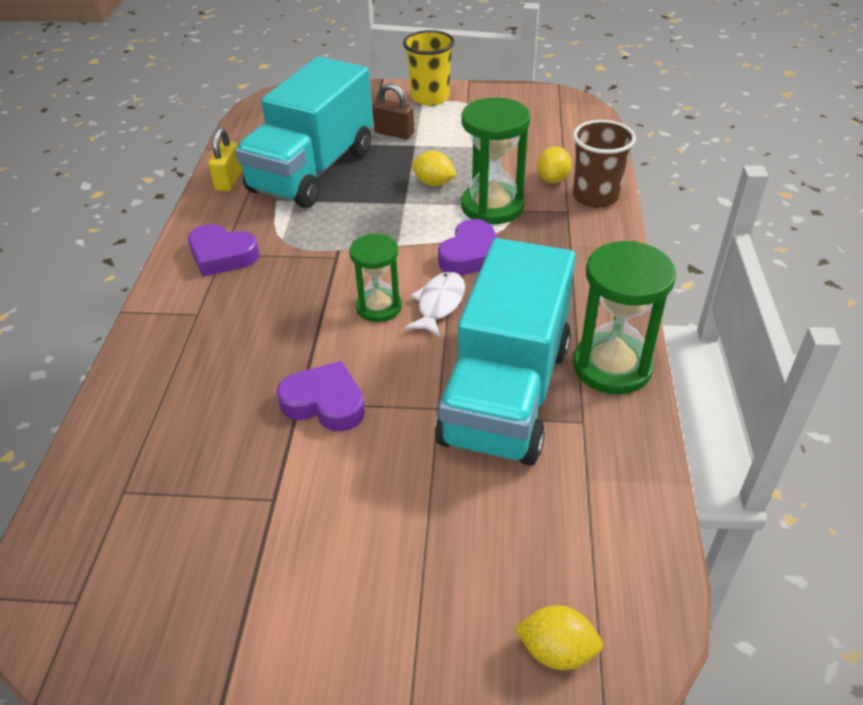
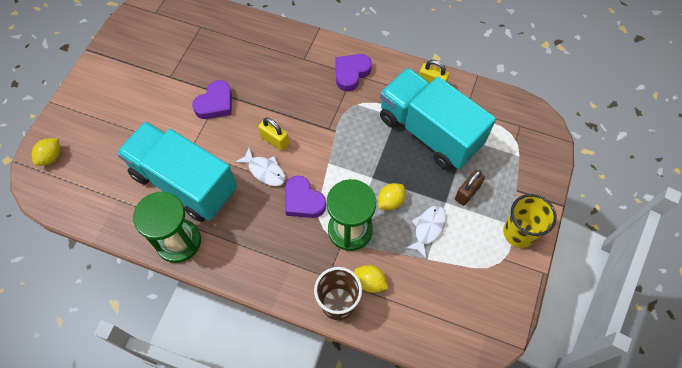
camera: 105 degrees right, 20 degrees up
green hourglass [349,234,402,322] -> yellow padlock [258,117,289,151]
none -> white fish [406,205,446,258]

